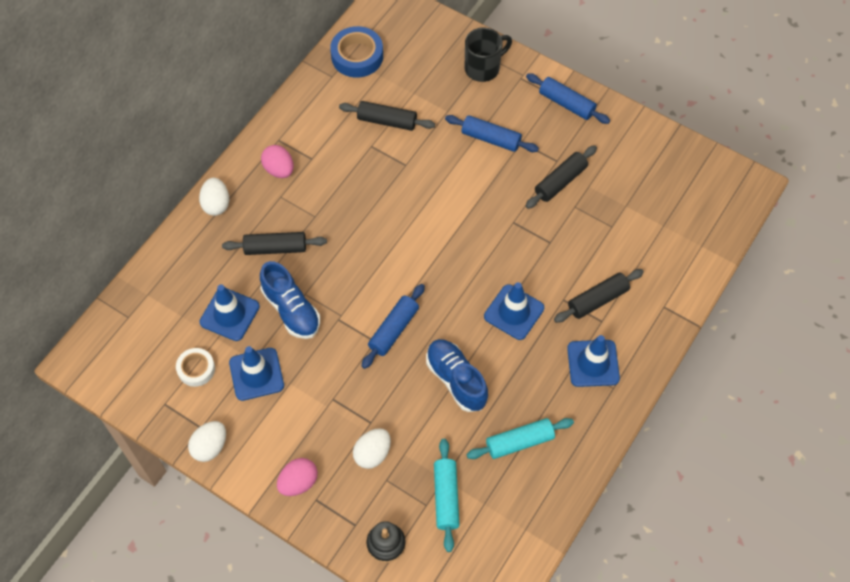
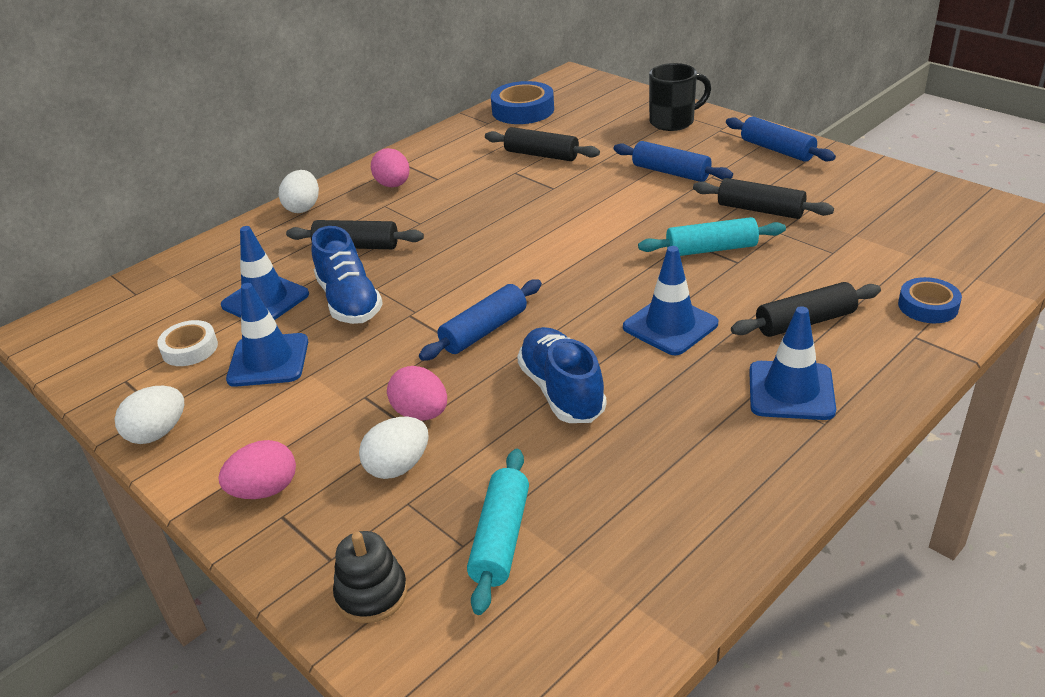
camera: 15 degrees right, 25 degrees down
turquoise rolling pin [467,418,574,459] -> turquoise rolling pin moved to [638,217,786,256]
black rolling pin [526,145,597,209] -> black rolling pin turned 60 degrees clockwise [693,178,834,219]
none -> pink egg [387,366,447,421]
none -> blue tape [898,277,962,323]

